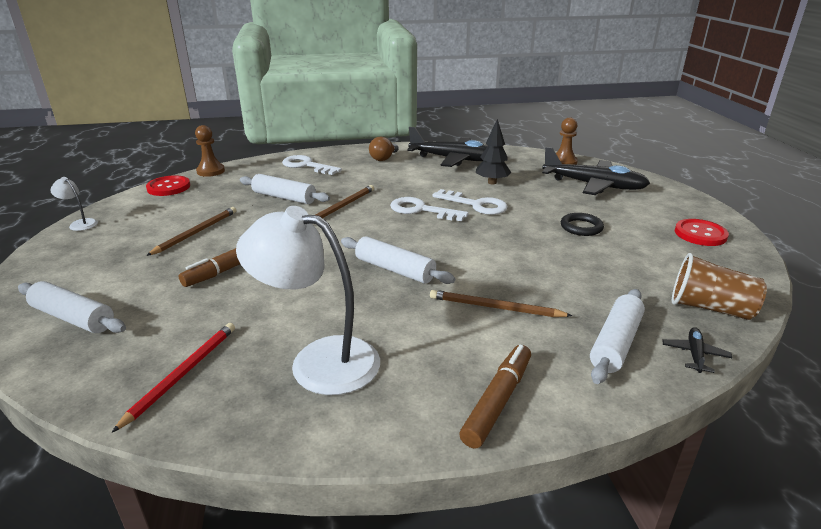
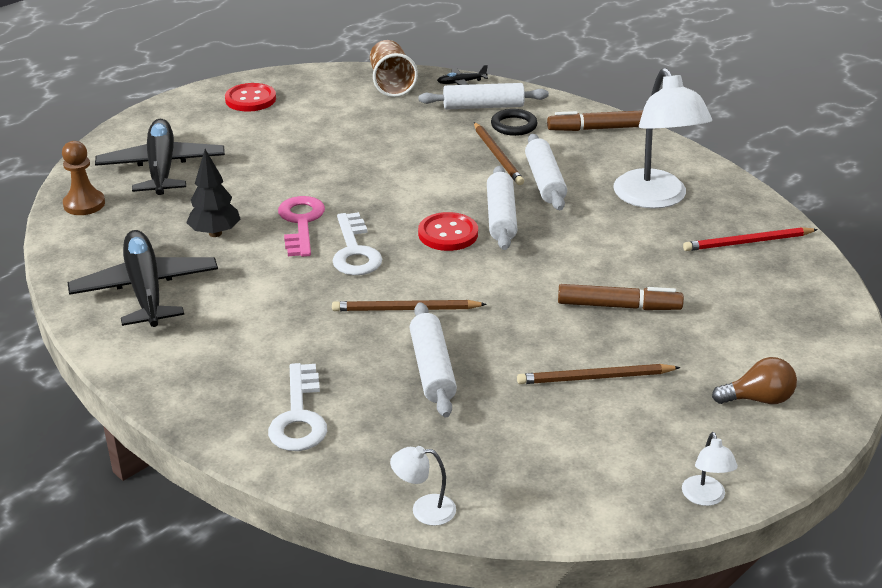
camera: 125 degrees left, 5 degrees up
white rolling pin [18,281,126,333] -> white rolling pin moved to [525,134,567,210]
red button [146,175,190,196] -> red button moved to [418,212,478,251]
brown pawn [195,125,225,177] -> white lamp [390,446,456,526]
brown light bulb [369,137,398,161] -> brown light bulb moved to [712,357,797,404]
white key [433,189,508,215] -> pink key [278,196,325,257]
black ring [561,213,604,236] -> black ring moved to [491,109,538,136]

